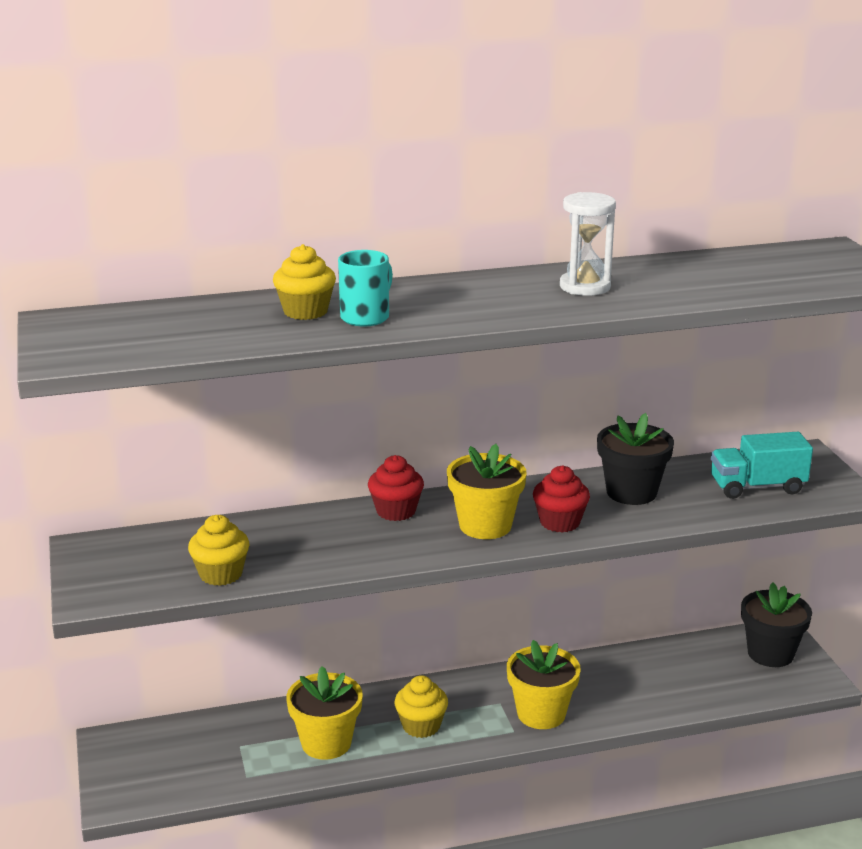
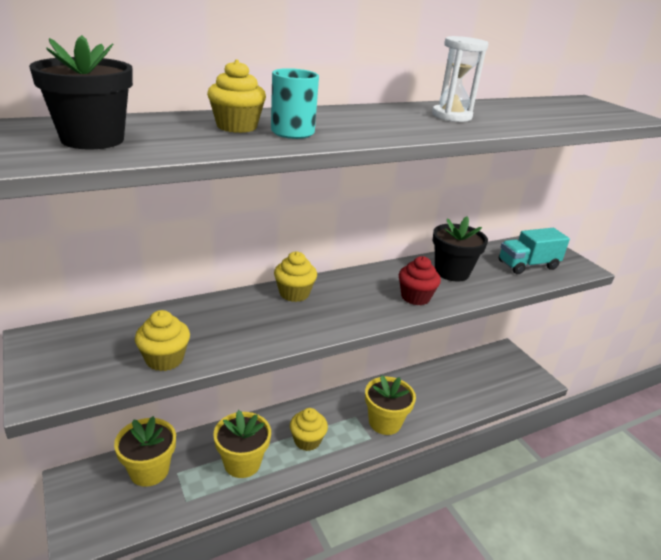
camera: 15 degrees left, 5 degrees up
red cupcake [368,455,424,521] -> yellow cupcake [274,251,317,302]
yellow flower pot [447,444,527,539] -> yellow flower pot moved to [114,416,176,487]
black flower pot [741,583,812,667] -> black flower pot moved to [29,35,133,149]

